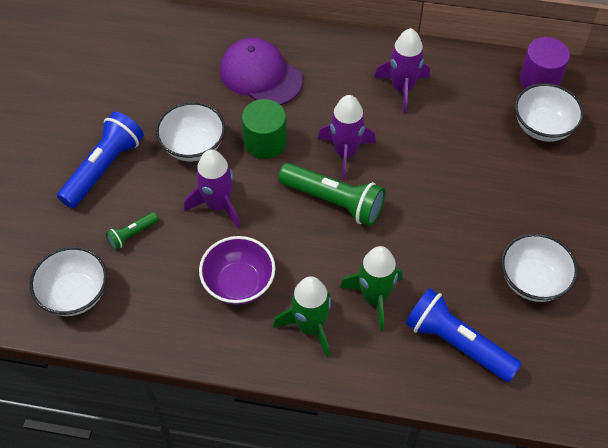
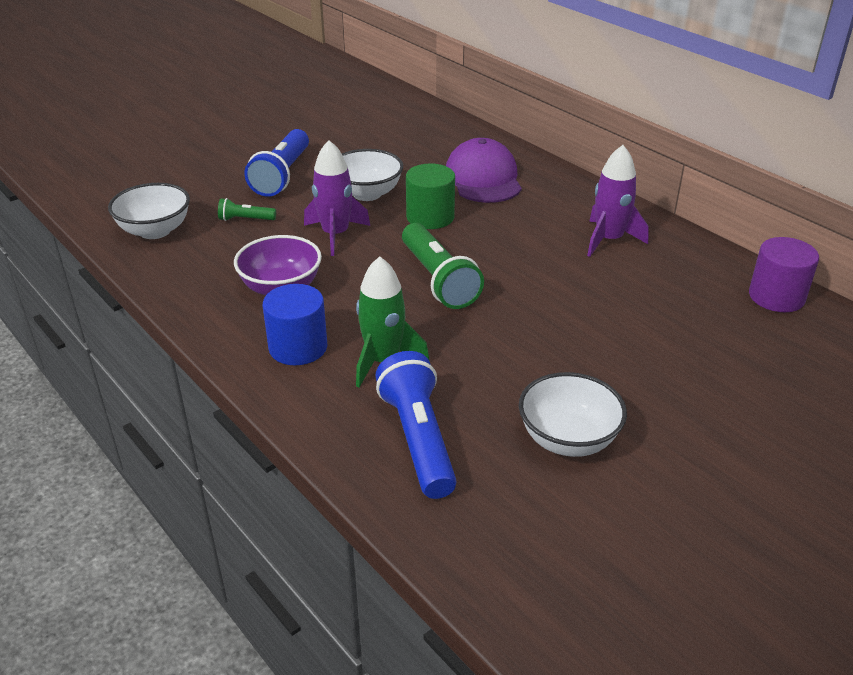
camera: 40 degrees right, 20 degrees down
blue flashlight [57,111,144,208] -> blue flashlight turned 120 degrees clockwise [244,129,309,197]
green rocket [273,276,331,358] -> blue cylinder [263,284,327,365]
purple rocket [318,95,376,180] -> none
white bowl [515,83,584,142] -> none

